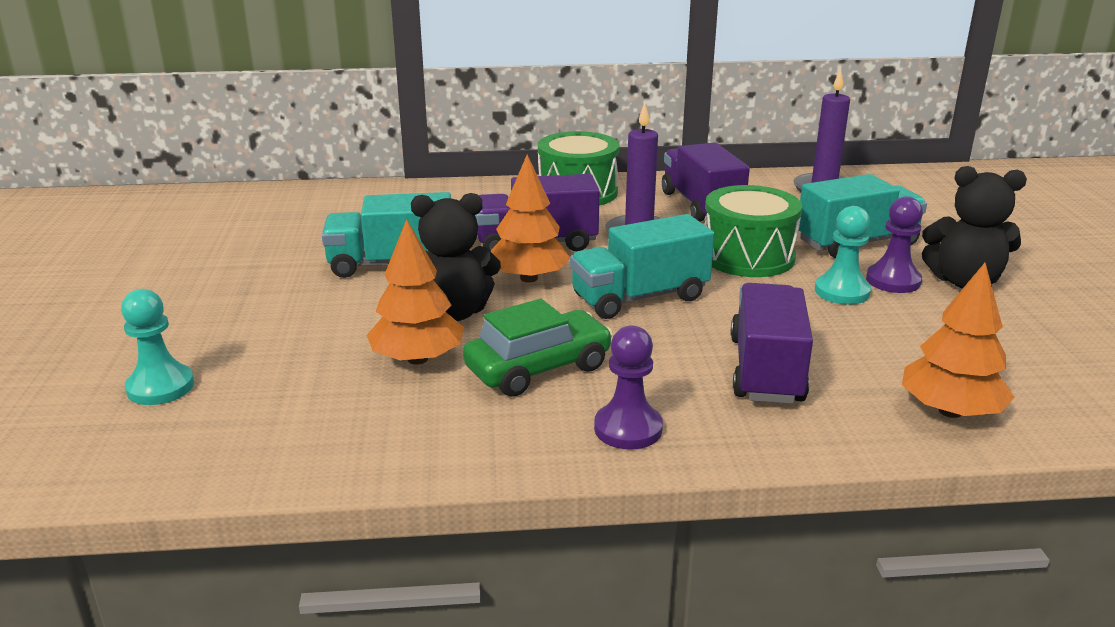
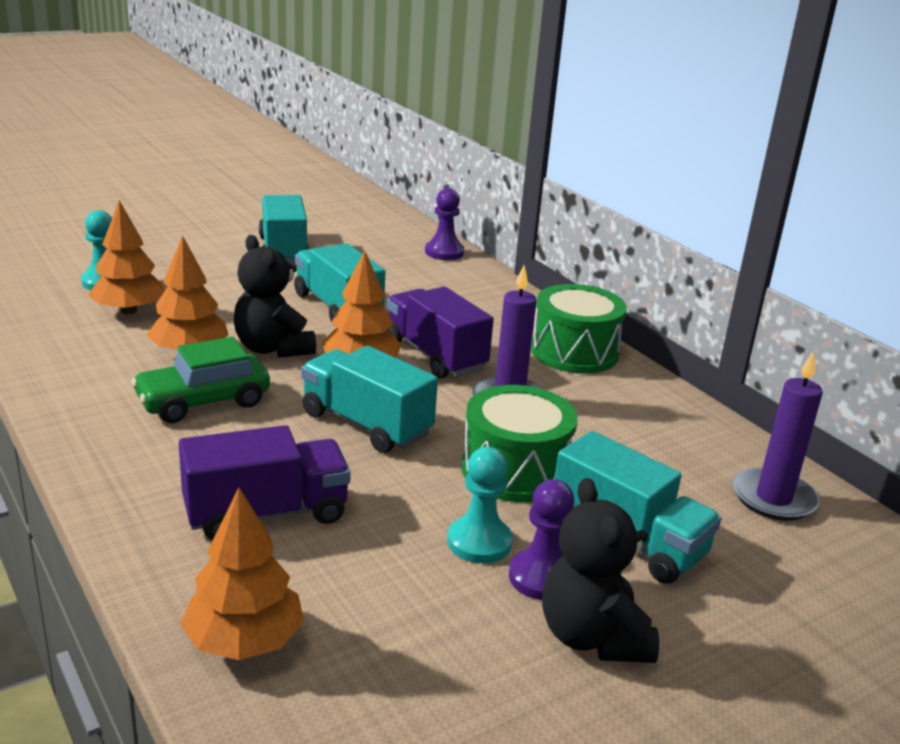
camera: 60 degrees right, 0 degrees up
green car [463,299,613,397] -> green car turned 120 degrees clockwise [131,337,270,423]
purple pawn [594,325,663,450] -> purple pawn moved to [425,188,464,260]
purple truck [662,142,750,222] -> none
none -> orange tree [88,200,165,314]
none -> turquoise truck [259,195,309,264]

